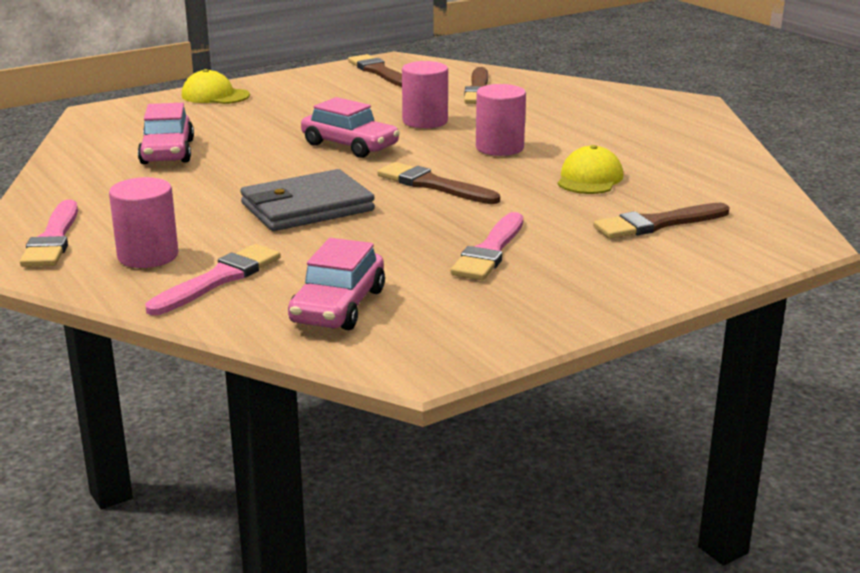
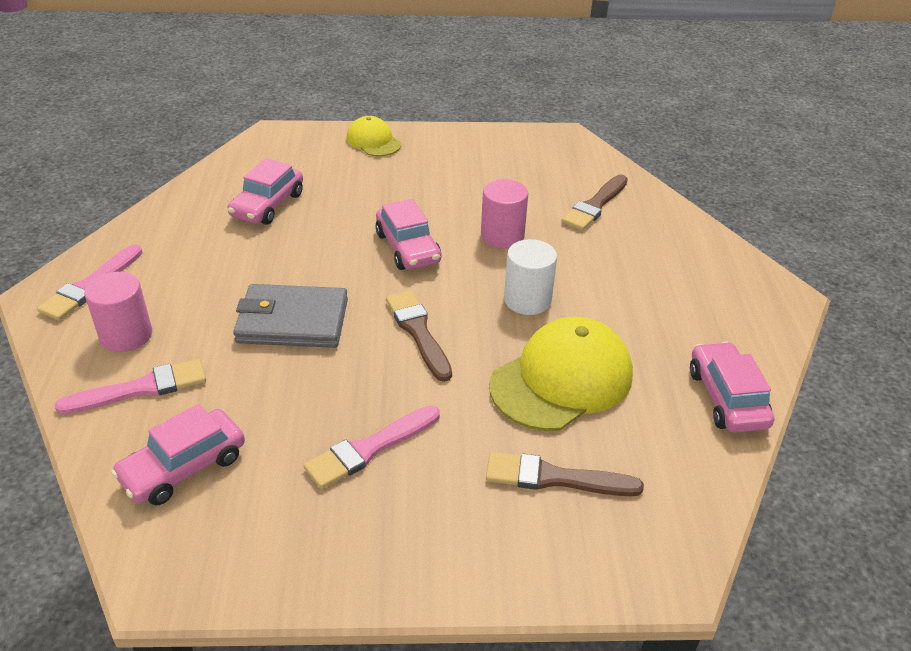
camera: 30 degrees right, 15 degrees up
brown brush [348,54,402,87] -> none
pink cylinder [476,84,526,156] -> white cylinder [504,239,557,315]
yellow cap [557,145,623,194] -> yellow cap [489,317,633,431], size x1.79
none -> pink car [690,342,775,433]

